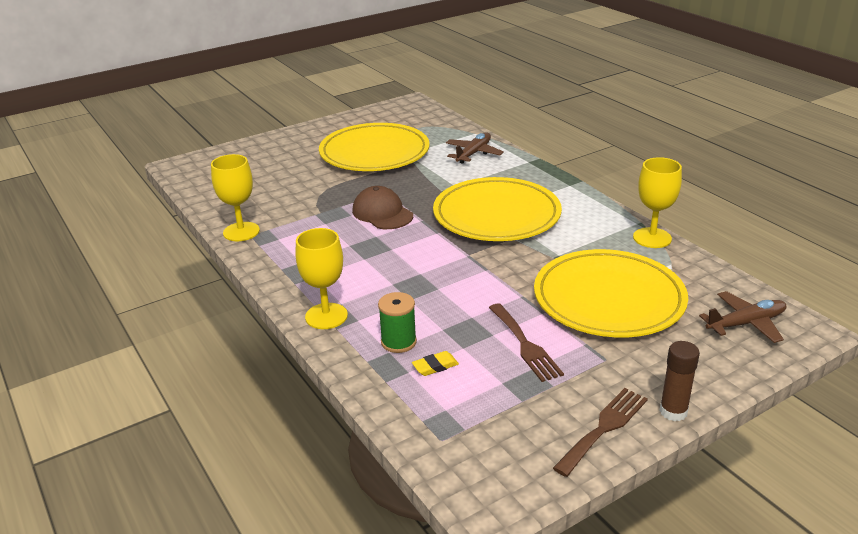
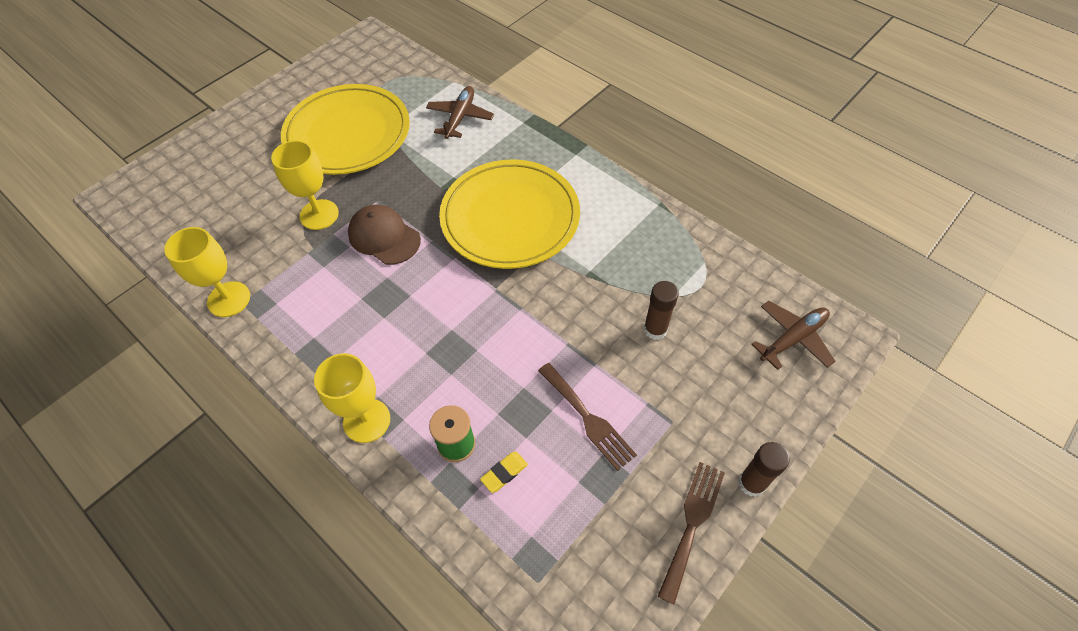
camera: 15 degrees left, 25 degrees up
yellow plate [534,249,688,337] -> brown glue stick [644,281,679,340]
yellow goblet [633,157,682,248] -> yellow goblet moved to [271,140,339,230]

